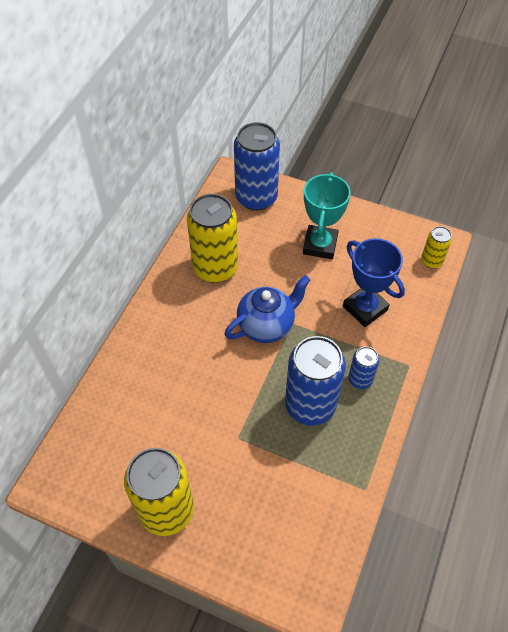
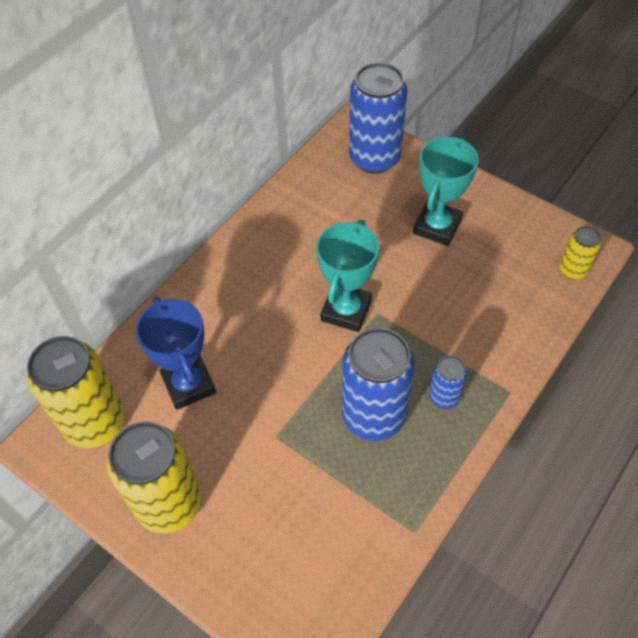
camera: 15 degrees right, 0 degrees up
yellow can [187,194,238,283] -> yellow can moved to [27,336,125,448]
blue teapot [224,275,310,343] -> turquoise trophy [316,220,379,332]
blue trophy [343,238,405,327] -> blue trophy moved to [136,296,216,410]

